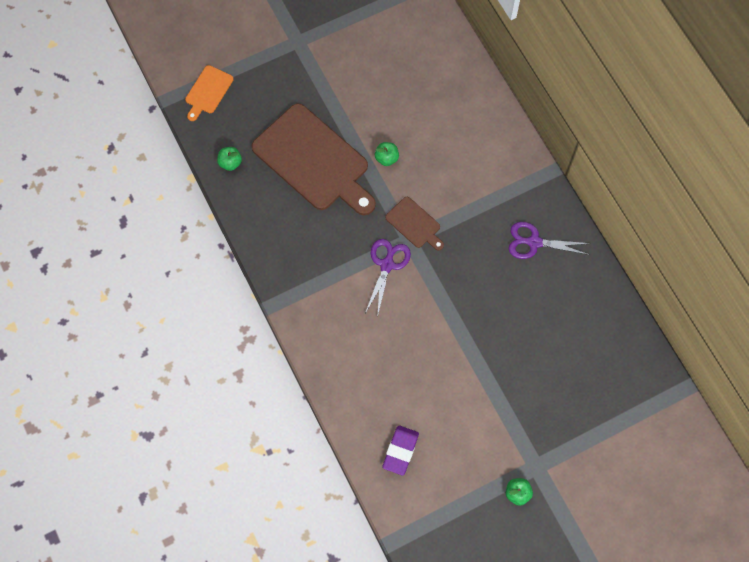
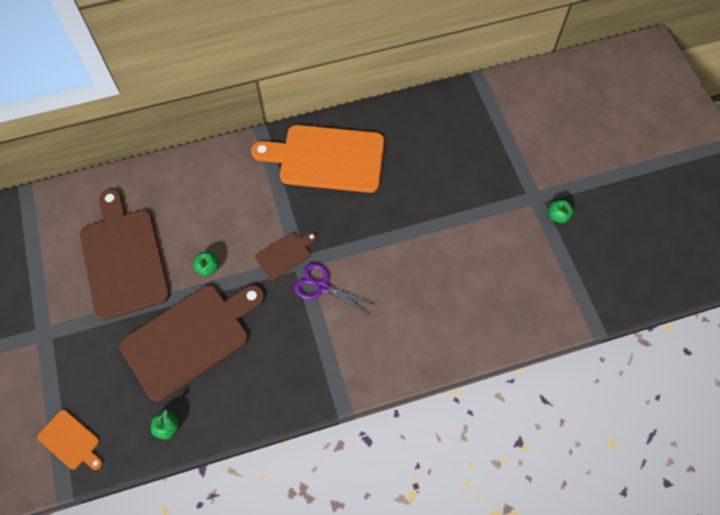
camera: 80 degrees left, 5 degrees down
purple eraser [382,426,419,476] -> none
purple scissors [509,222,591,259] -> orange cutting board [251,125,385,193]
none -> brown cutting board [80,189,170,320]

